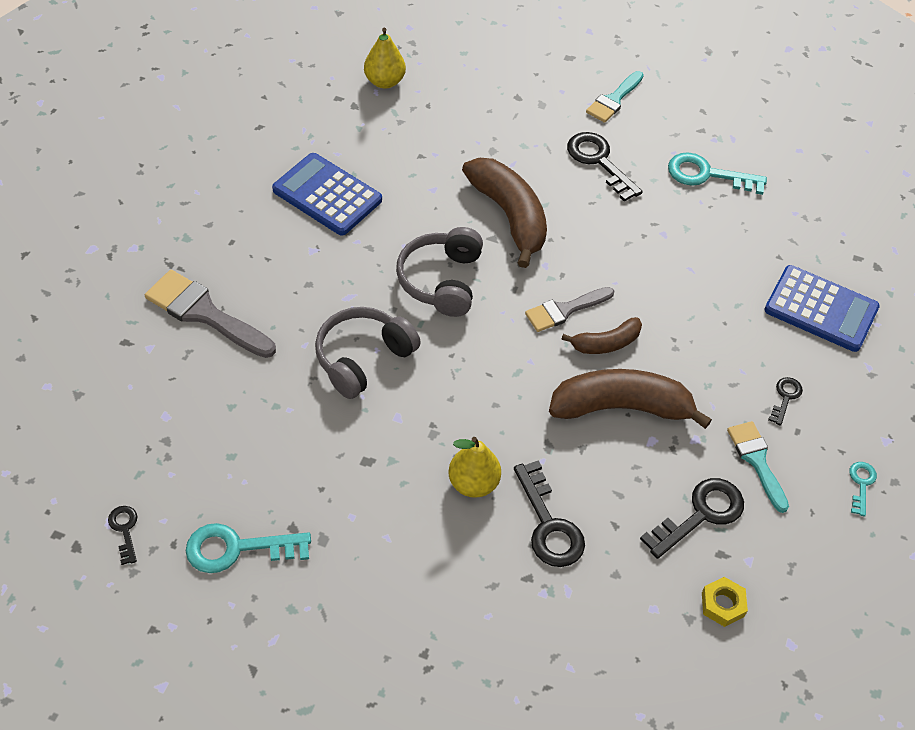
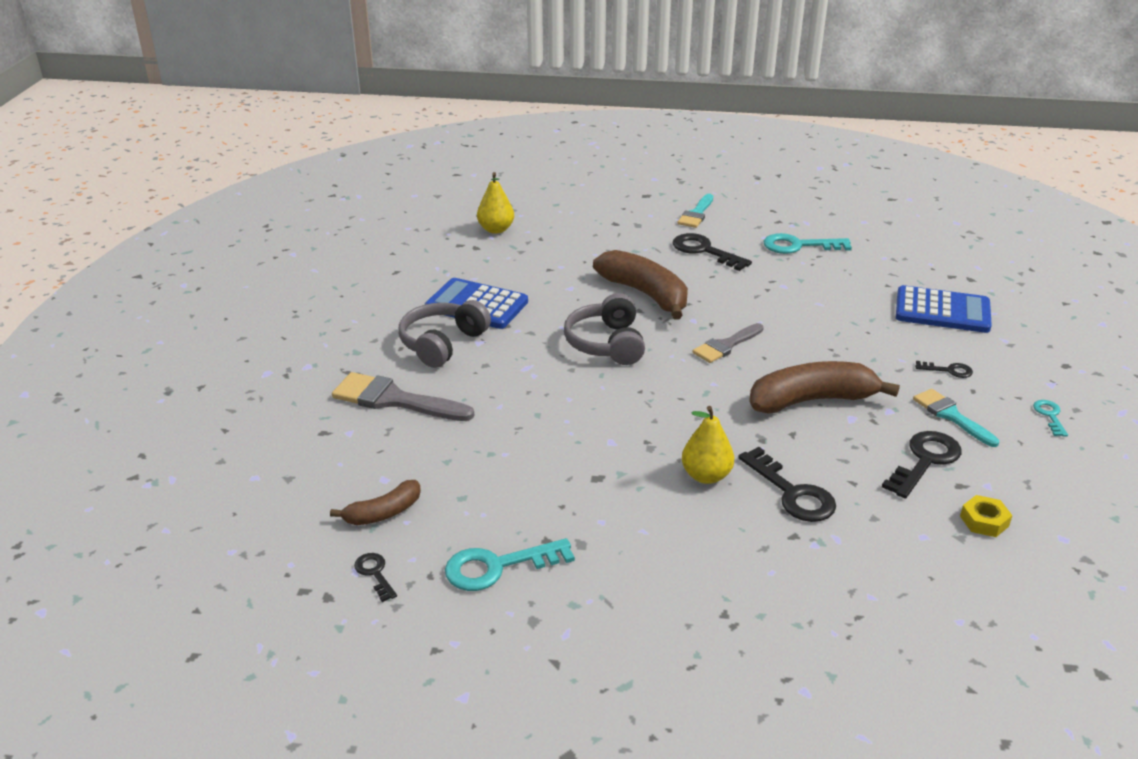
camera: 10 degrees left, 20 degrees down
grey headphones [315,307,421,399] -> grey headphones moved to [398,300,491,368]
brown banana [561,317,642,354] -> brown banana moved to [330,480,421,525]
black key [768,377,803,426] -> black key turned 90 degrees clockwise [915,361,973,378]

